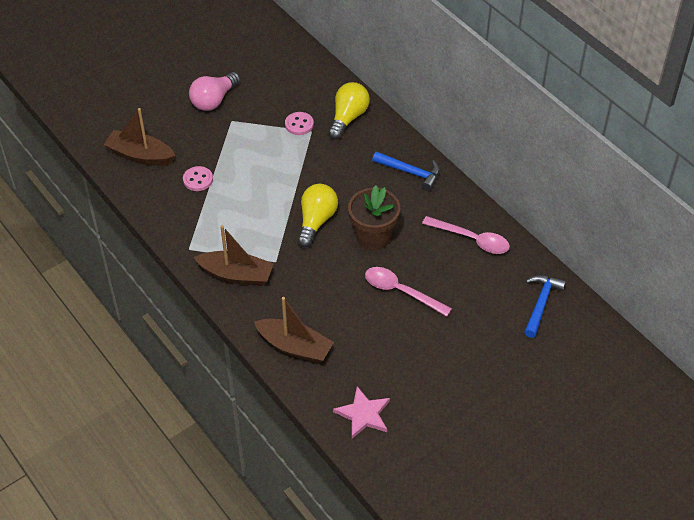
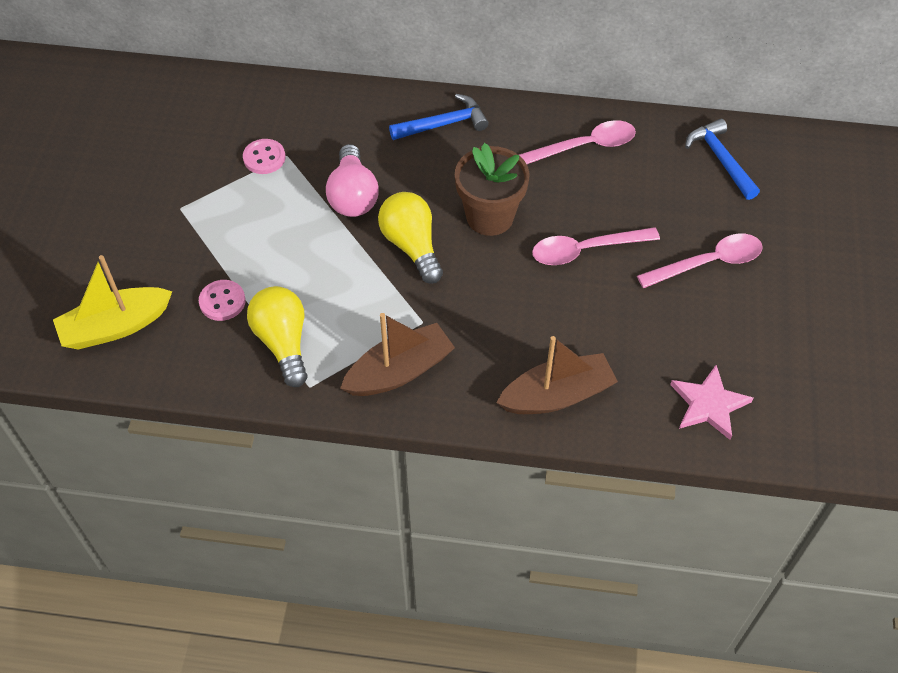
camera: 45 degrees left, 5 degrees up
brown boat [104,108,176,165] -> yellow boat [53,255,172,350]
pink light bulb [189,72,240,111] -> pink light bulb moved to [326,144,379,217]
yellow light bulb [328,82,370,139] -> yellow light bulb moved to [247,286,308,387]
none -> pink spoon [637,234,763,288]

